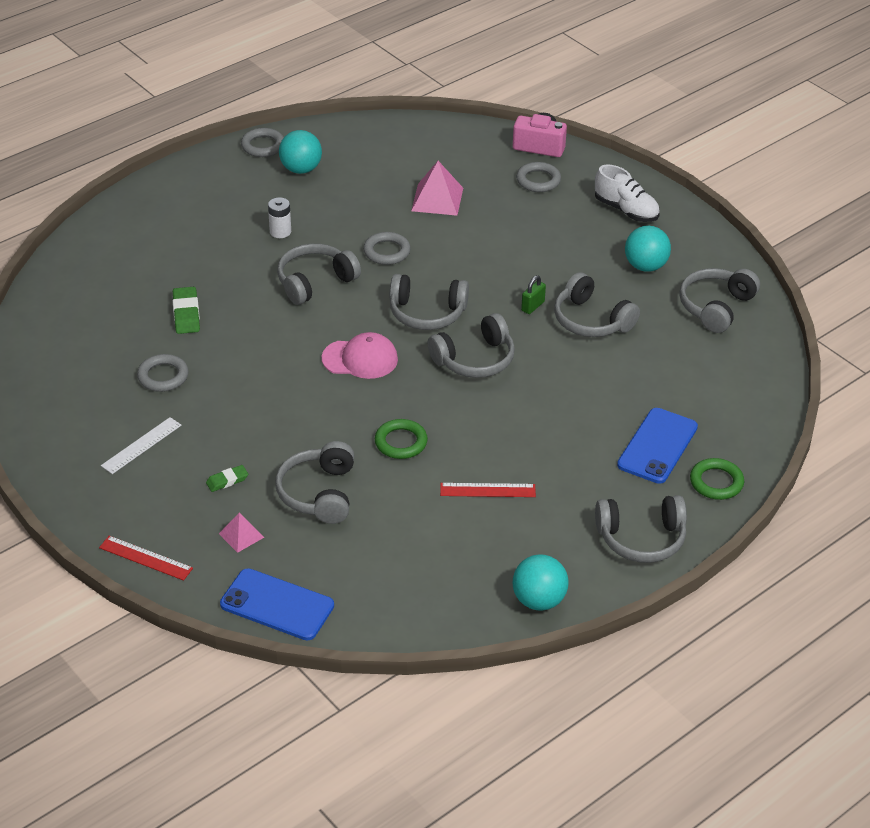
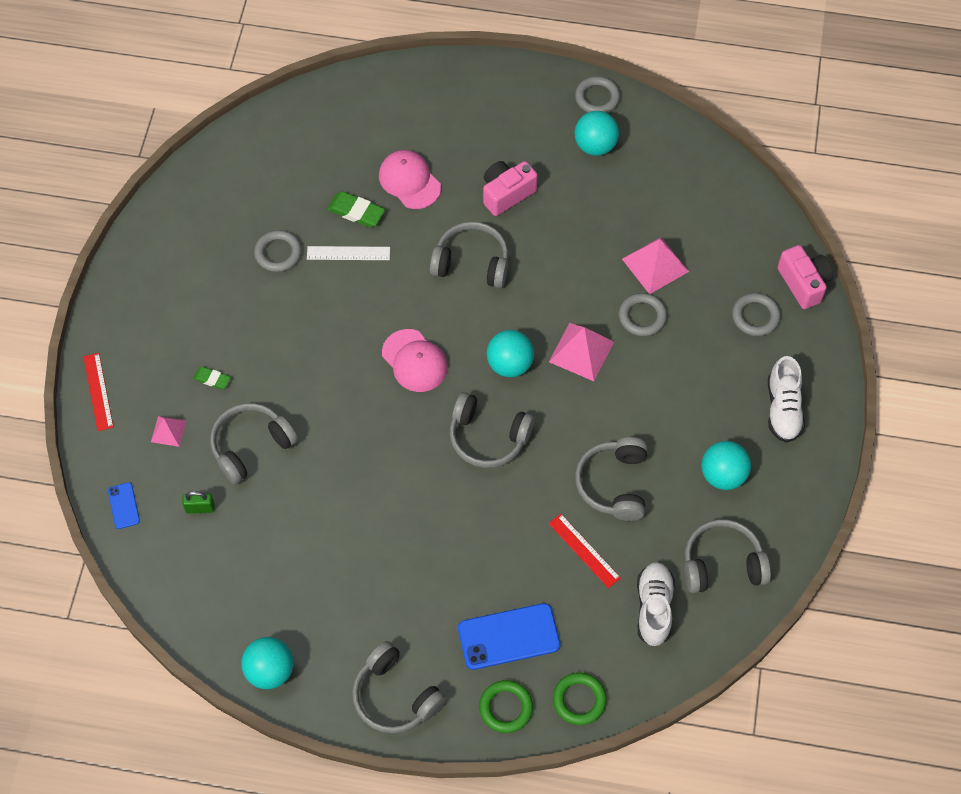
camera: 50 degrees right, 20 degrees up
white ruler [101,417,182,474] -> white ruler moved to [307,246,390,260]
green eraser [173,287,200,334] -> green eraser turned 75 degrees clockwise [327,191,385,227]
blue phone [220,568,334,640] -> blue phone [108,482,140,529], size x0.50
white battery [268,197,291,238] -> pink camera [483,161,538,216]
grey ring [363,232,411,265] -> grey ring moved to [619,293,667,336]
green ring [375,419,428,459] -> green ring moved to [553,673,607,725]
grey headphones [390,274,469,330] -> turquoise ball [487,330,534,377]
red ruler [440,483,536,497] -> red ruler moved to [549,514,621,588]
green padlock [521,275,546,314] -> green padlock moved to [182,491,215,513]
none -> pink cap [379,150,441,209]
none -> pink pyramid [549,323,614,381]
none -> white shoe [637,562,675,646]

